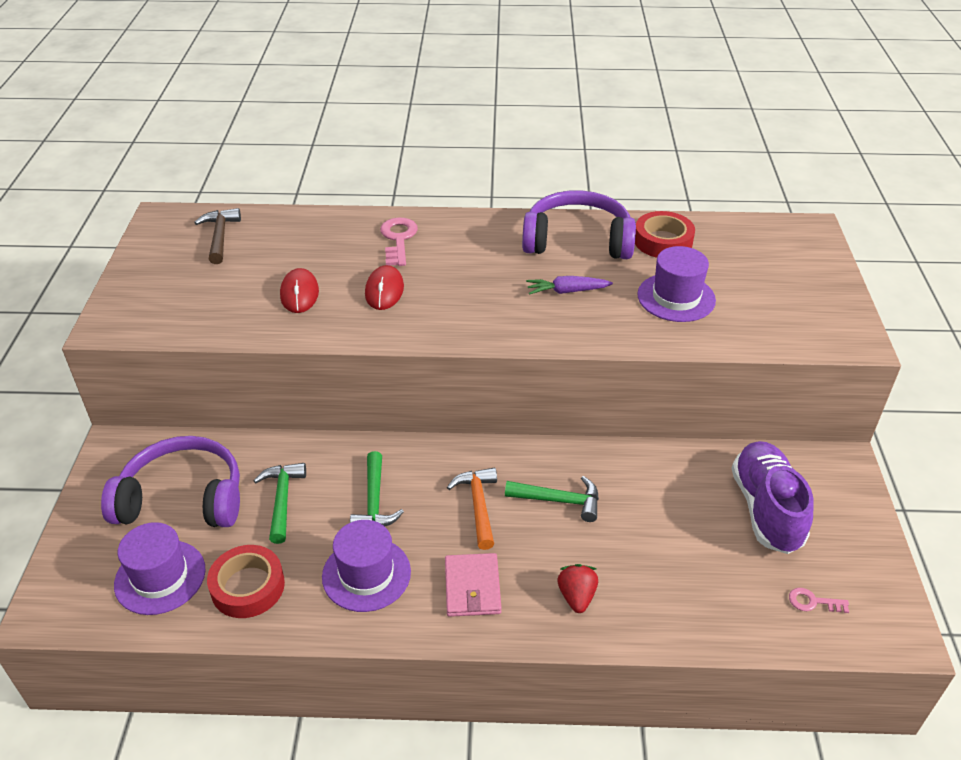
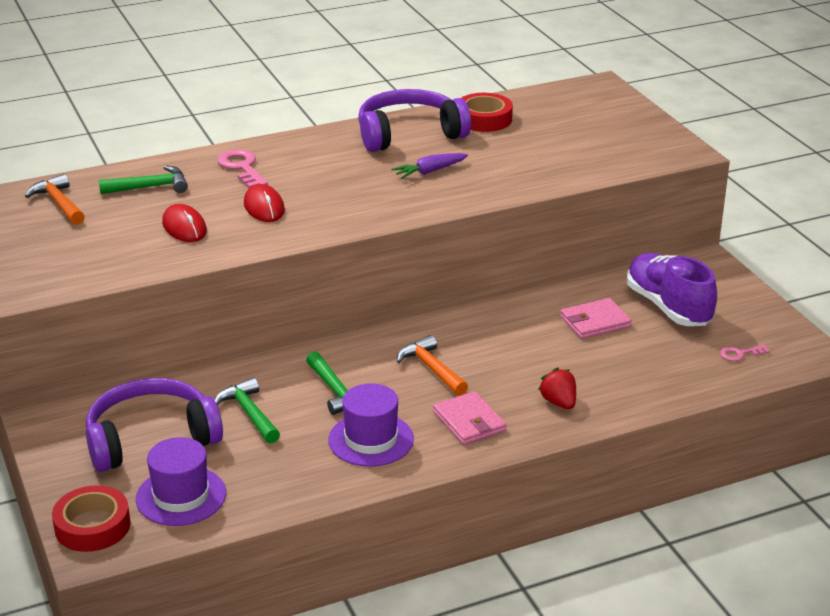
camera: 25 degrees left, 10 degrees down
brown hammer [194,208,241,264] -> orange hammer [25,174,85,225]
red tape [207,545,285,618] -> red tape moved to [52,485,131,552]
green hammer [505,476,599,522] -> green hammer moved to [99,165,188,194]
purple hat [637,246,716,322] -> none
none -> pink wallet [560,298,632,339]

